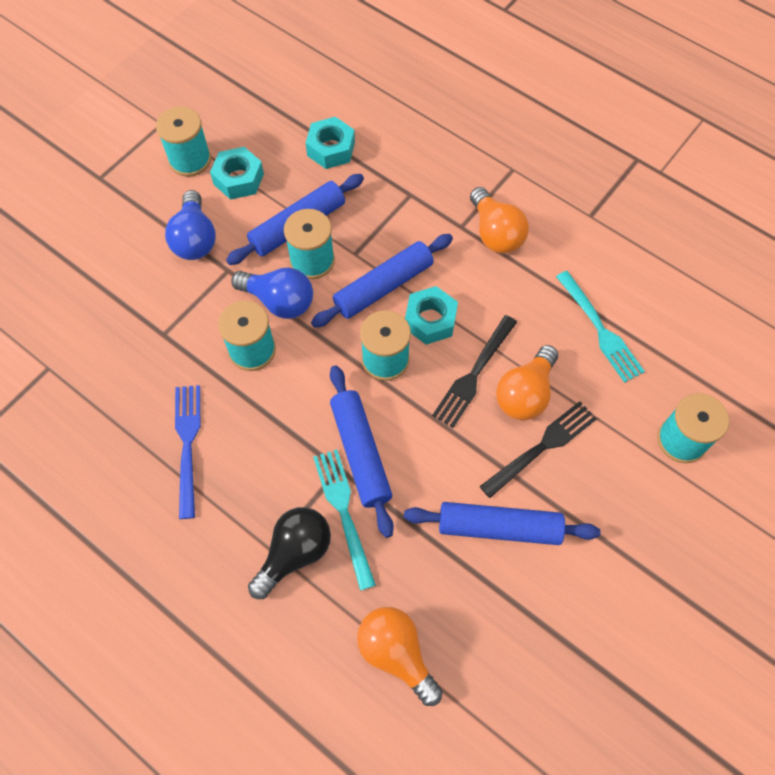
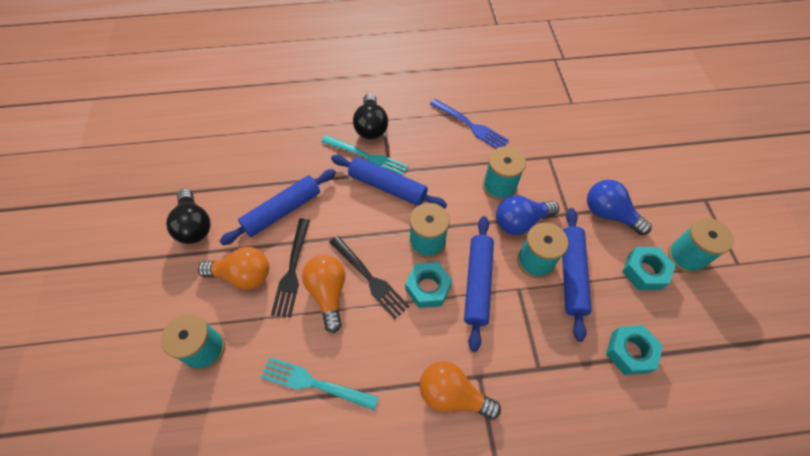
camera: 135 degrees right, 5 degrees down
orange light bulb [357,607,443,706] -> orange light bulb moved to [198,247,269,289]
black fork [432,315,517,428] -> black fork turned 150 degrees clockwise [329,236,409,319]
none -> black light bulb [166,189,211,244]

